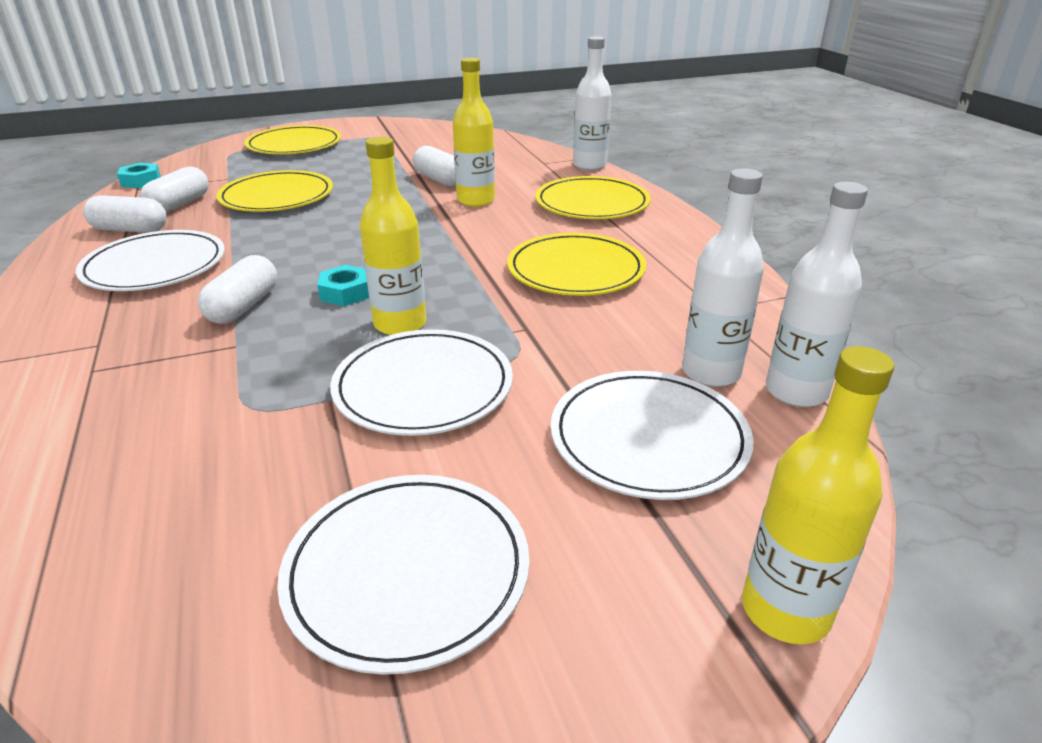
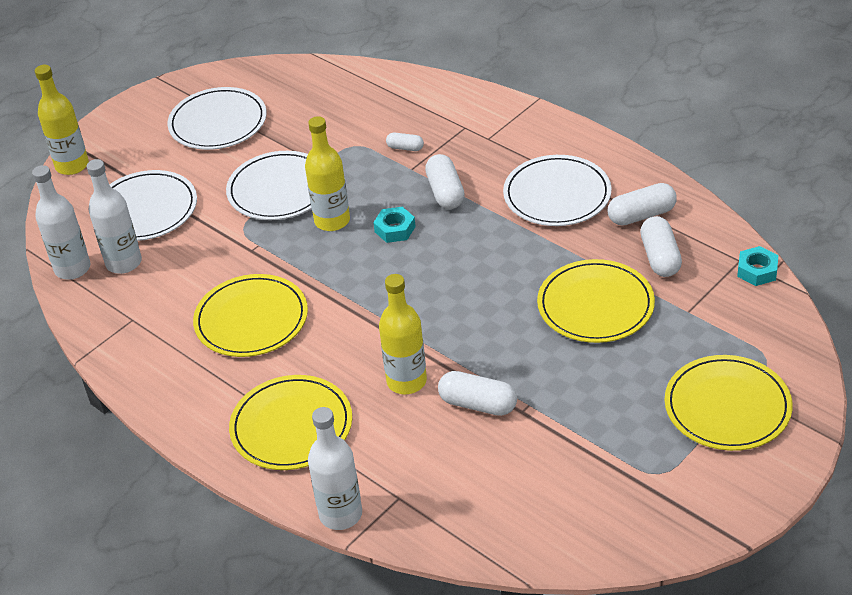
camera: 155 degrees right, 10 degrees up
none -> white capsule [386,132,424,151]

